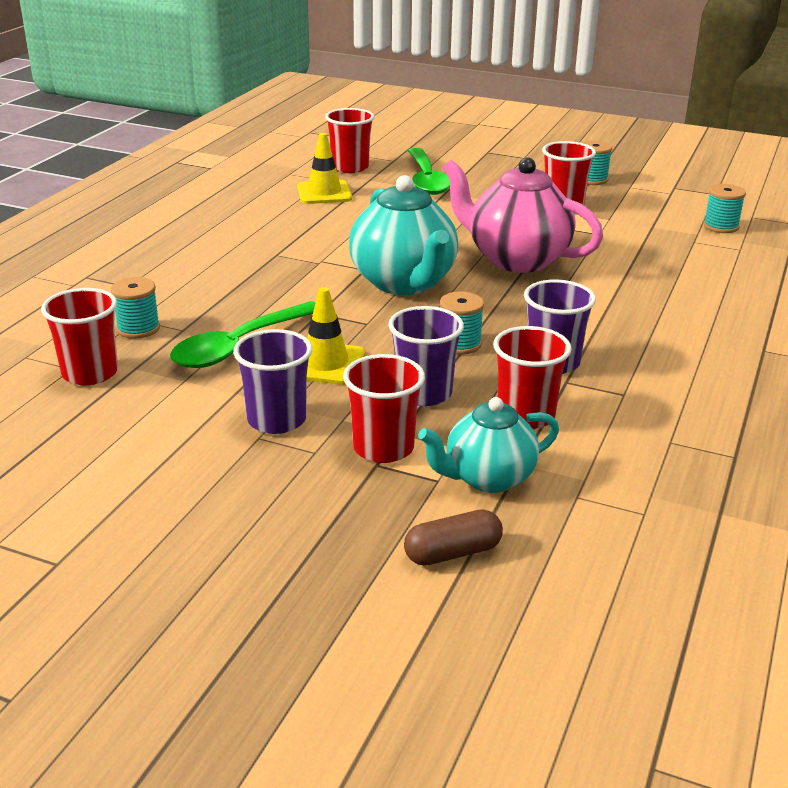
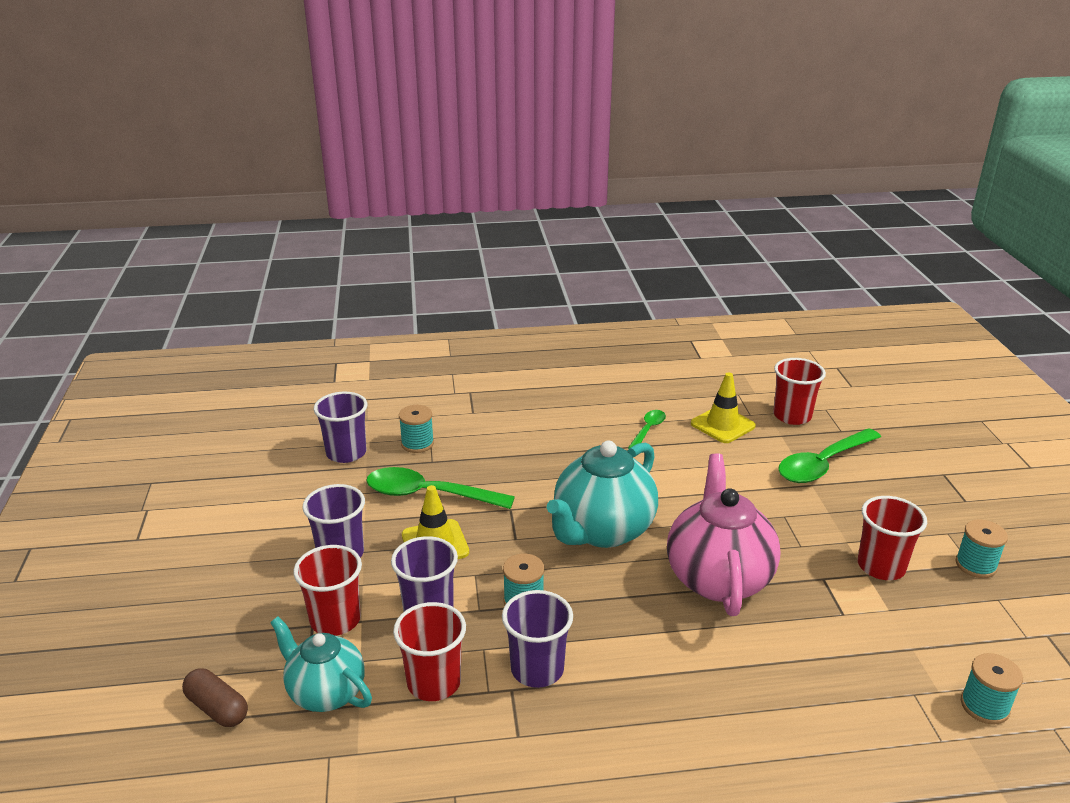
camera: 60 degrees right, 0 degrees up
red cup [41,288,118,385] -> purple cup [314,392,367,463]
none -> green spoon [628,410,666,449]

